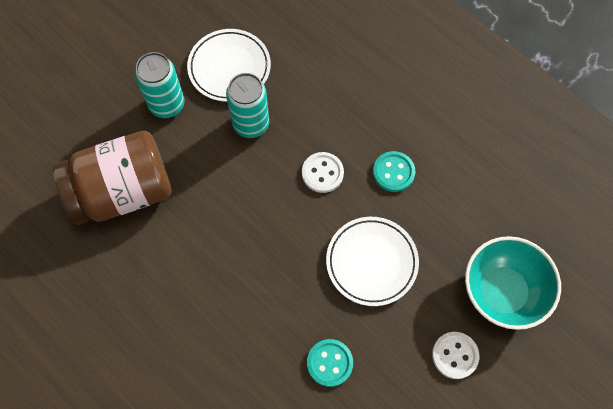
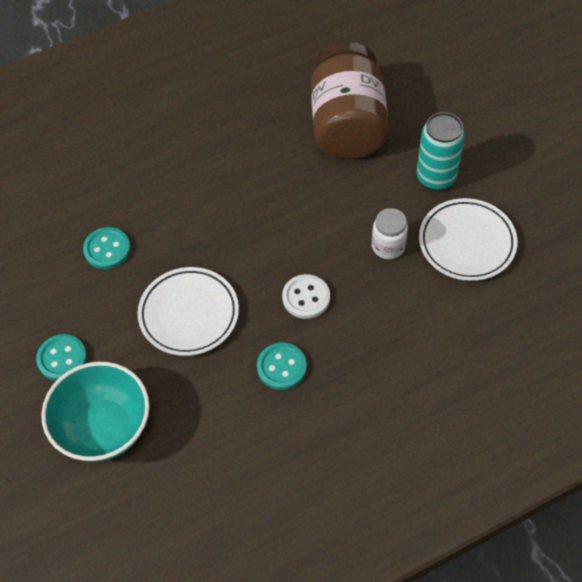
camera: 110 degrees right, 10 degrees down
turquoise can [226,73,269,138] -> white jar [372,208,408,259]
white button [432,332,479,379] -> turquoise button [36,334,87,381]

